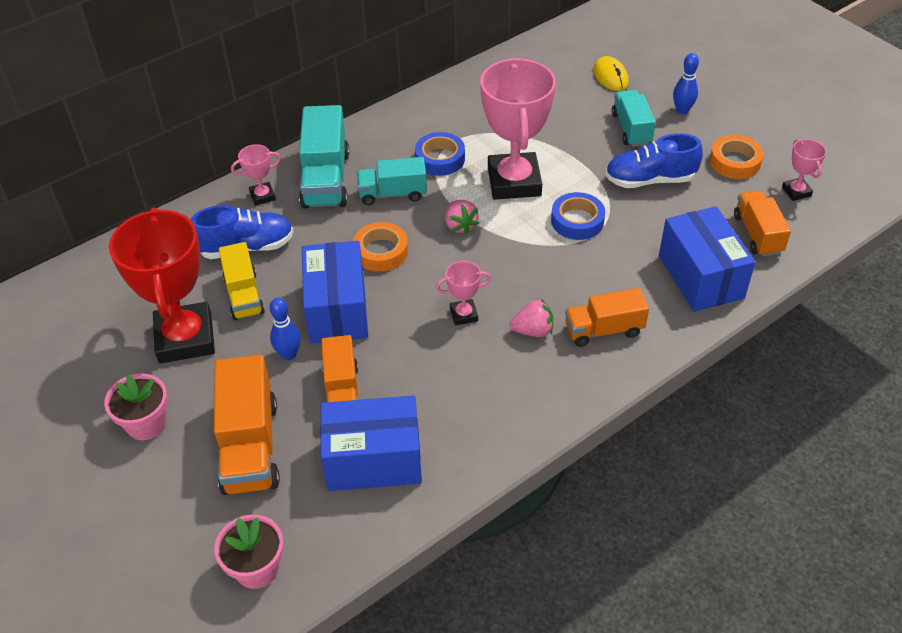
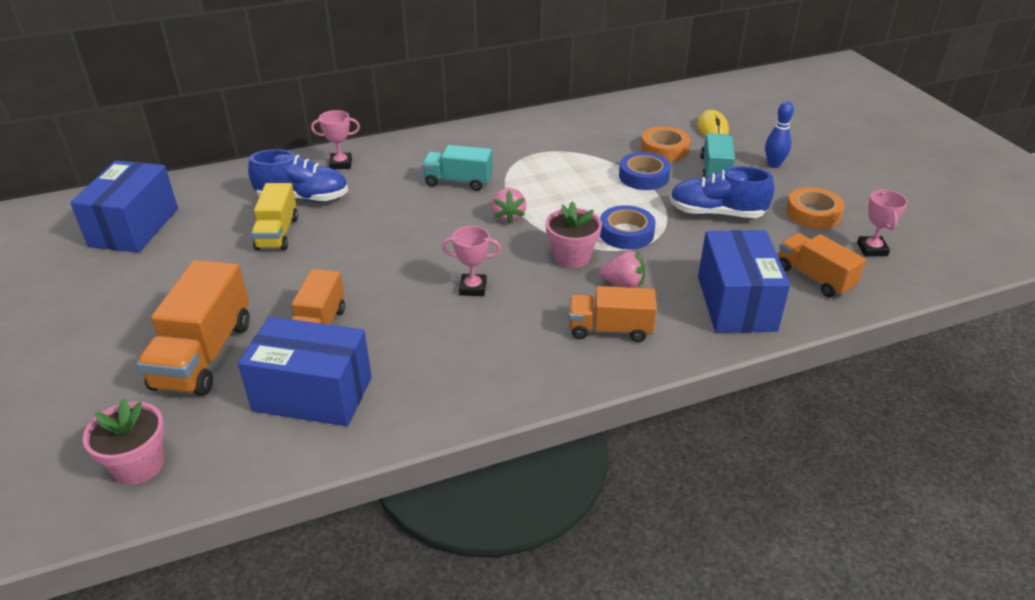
camera: 15 degrees right, 10 degrees down
pink flower pot [104,373,168,440] -> pink flower pot moved to [546,201,602,268]
red trophy [109,208,215,364] -> none
blue bowling pin [270,298,301,360] -> none
turquoise truck [299,105,349,209] -> none
blue box [302,241,368,344] -> blue box moved to [70,161,178,253]
orange tape [353,222,408,272] -> orange tape moved to [641,126,690,162]
blue tape [415,132,465,176] -> blue tape moved to [619,152,671,190]
pink trophy [480,58,556,200] -> none
pink strawberry [510,299,553,337] -> pink strawberry moved to [600,251,645,288]
orange truck [734,191,791,257] -> orange truck turned 45 degrees counterclockwise [779,233,866,297]

